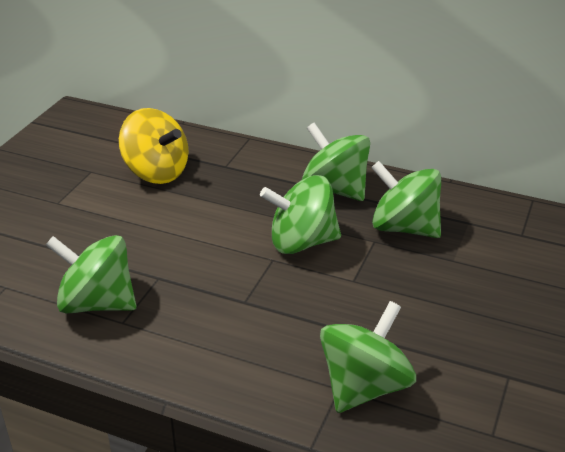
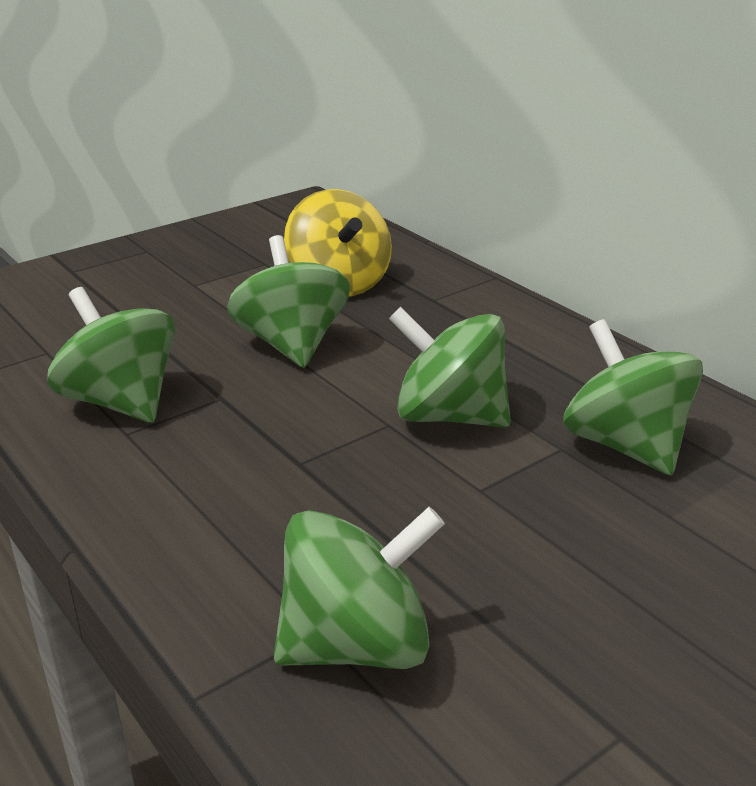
camera: 30 degrees right, 5 degrees down
green spinning top [302,123,370,201] -> green spinning top moved to [227,235,350,368]

